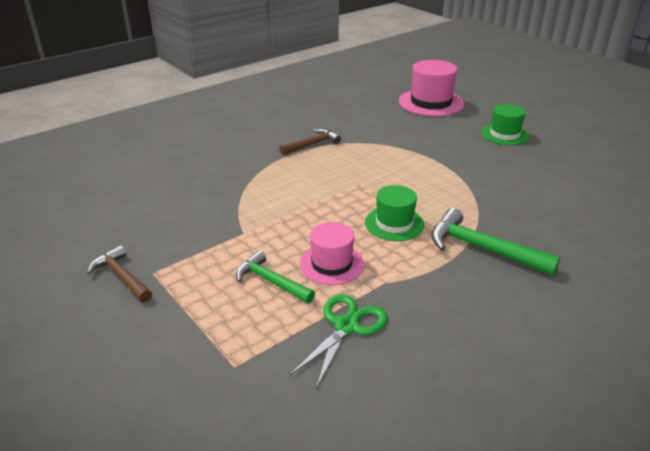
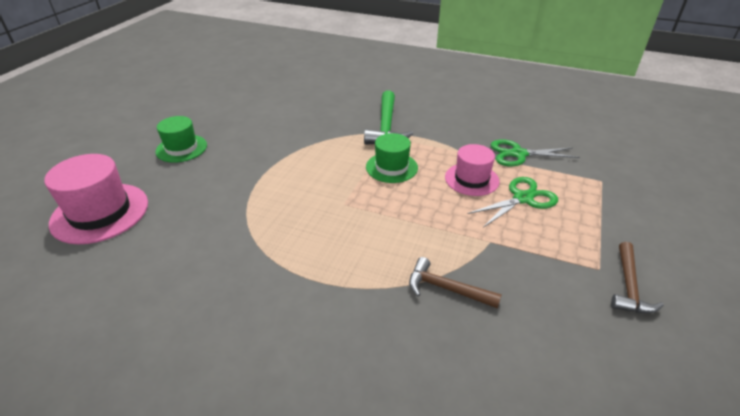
camera: 120 degrees left, 5 degrees up
green hammer [236,251,315,303] -> green scissors [467,177,558,227]
brown hammer [279,129,341,155] -> brown hammer moved to [409,257,502,309]

